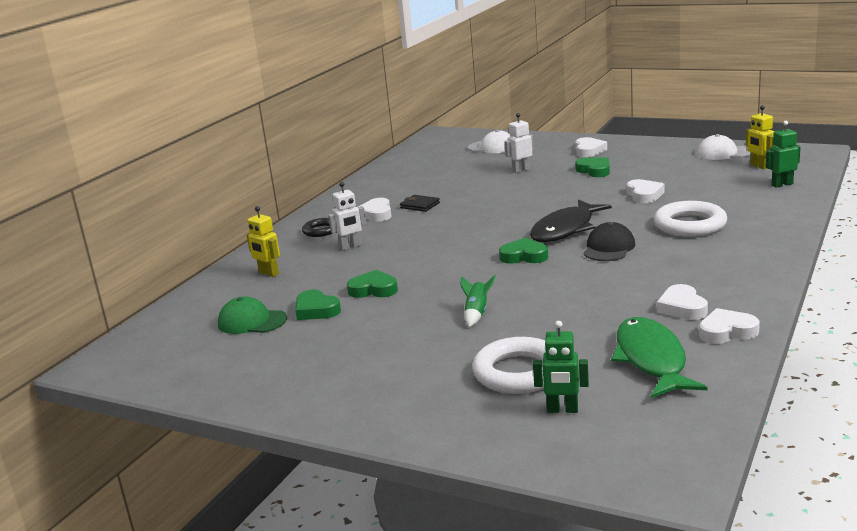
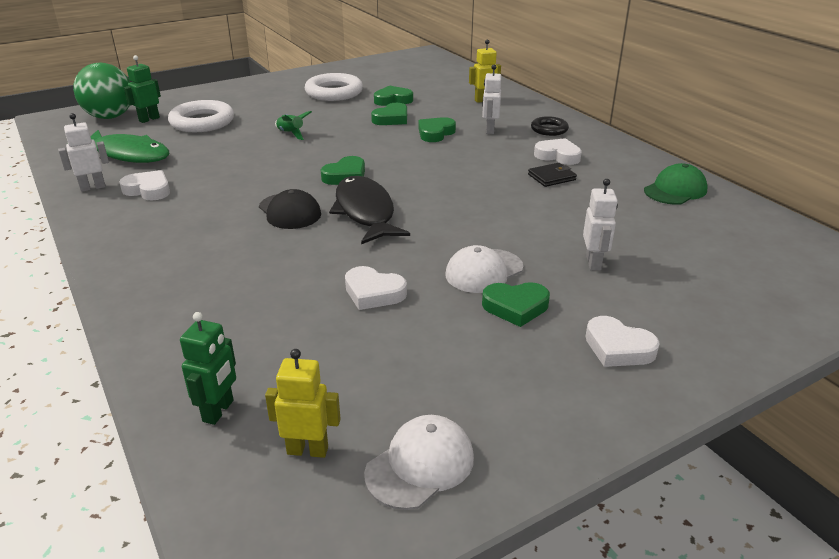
camera: 120 degrees right, 10 degrees up
green cap [218,296,287,334] -> green cap moved to [644,163,708,205]
white cap [468,130,511,153] -> white cap moved to [445,245,523,293]
white ring [654,201,727,237] -> white ring moved to [305,73,363,101]
white heart [699,308,760,344] -> white robot [58,113,109,192]
none -> green ball [73,63,130,119]
none -> green heart [419,117,456,142]

